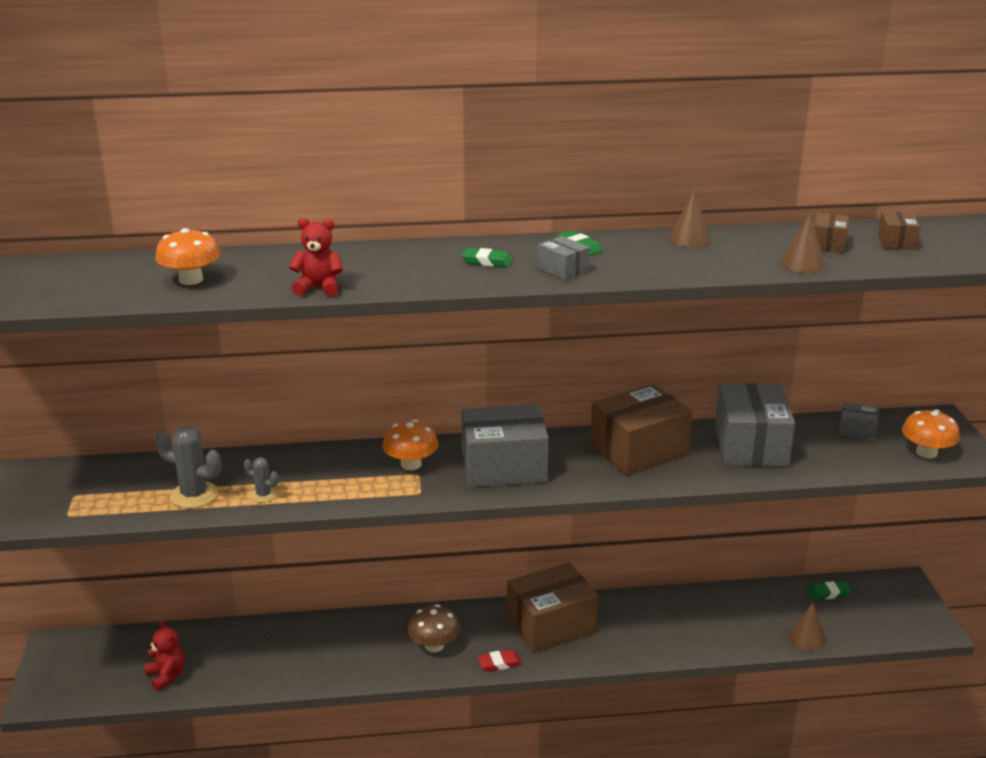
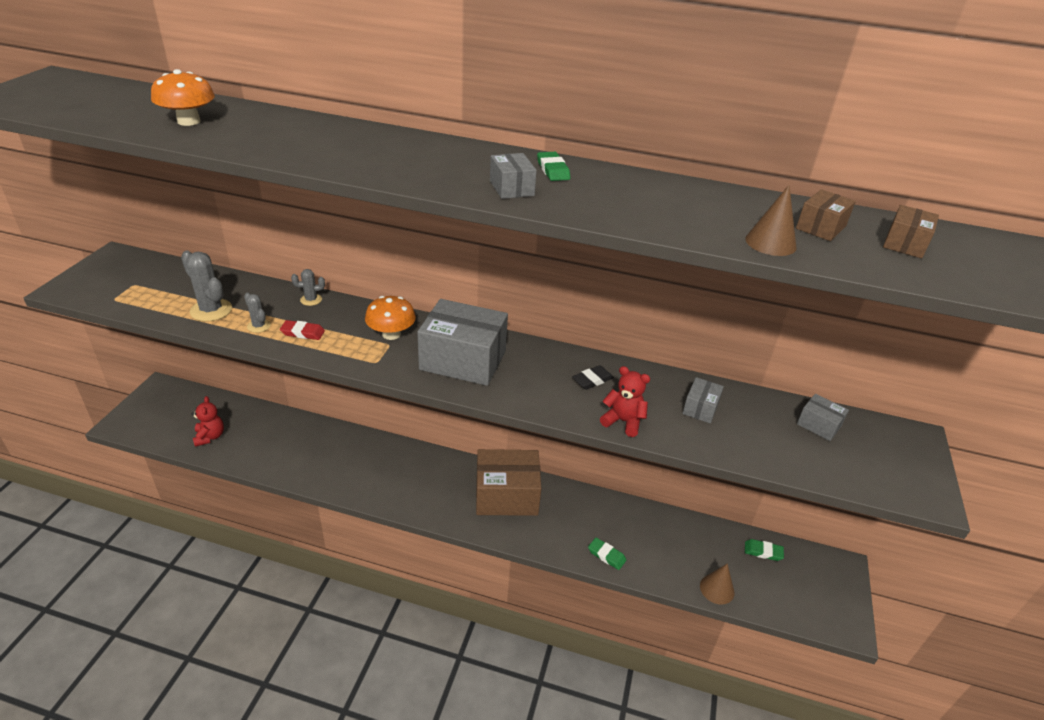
camera: 20 degrees right, 10 degrees up
red teddy bear [289,218,343,297] -> red teddy bear moved to [600,366,650,437]
brown mushroom [408,604,460,652] -> none
green eraser [461,248,513,267] -> green eraser moved to [588,538,626,570]
red eraser [477,649,522,671] -> red eraser moved to [280,320,325,340]
brown box [590,384,693,475] -> black eraser [572,365,614,390]
brown cone [669,190,711,247] -> none
grey box [715,383,795,467] -> grey box [682,377,724,423], size x0.46
orange mushroom [902,409,960,458] -> none
none -> grey cactus [291,269,325,306]

